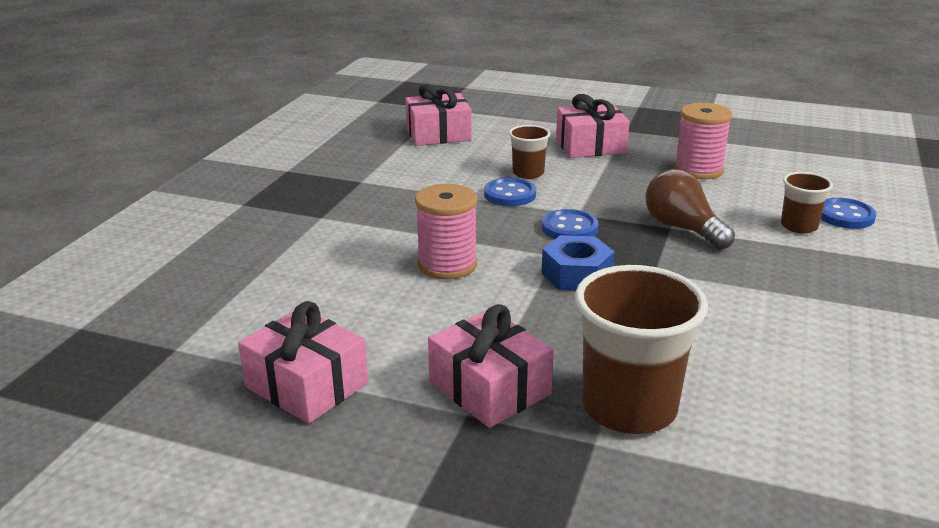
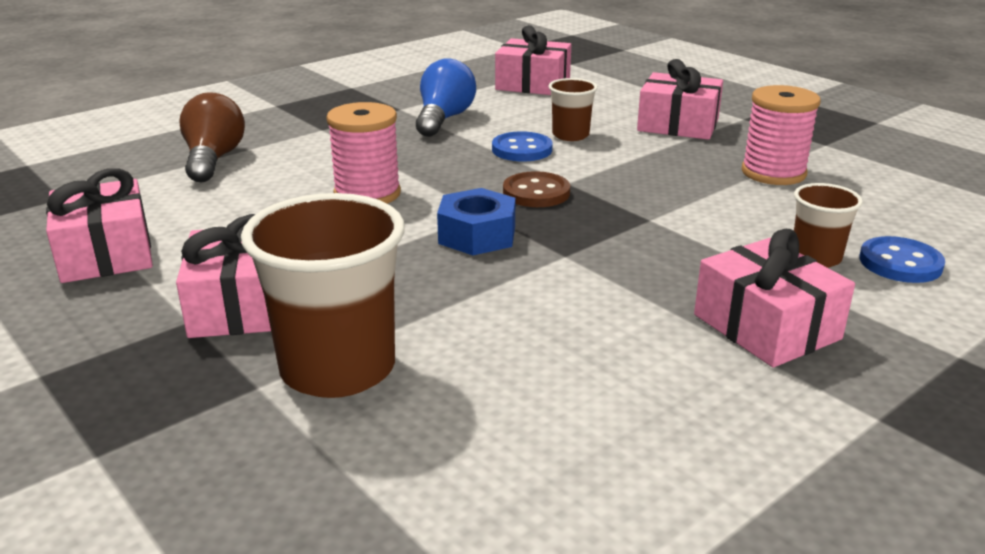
camera: 30 degrees right, 0 degrees up
blue button [542,209,599,239] -> brown button [503,171,570,207]
brown light bulb [645,169,735,250] -> brown light bulb moved to [179,92,245,182]
none -> blue light bulb [416,58,476,137]
none -> pink gift [694,229,855,367]

